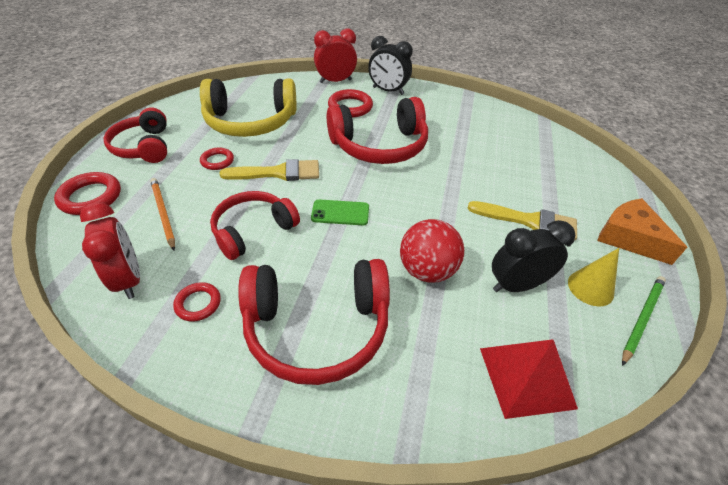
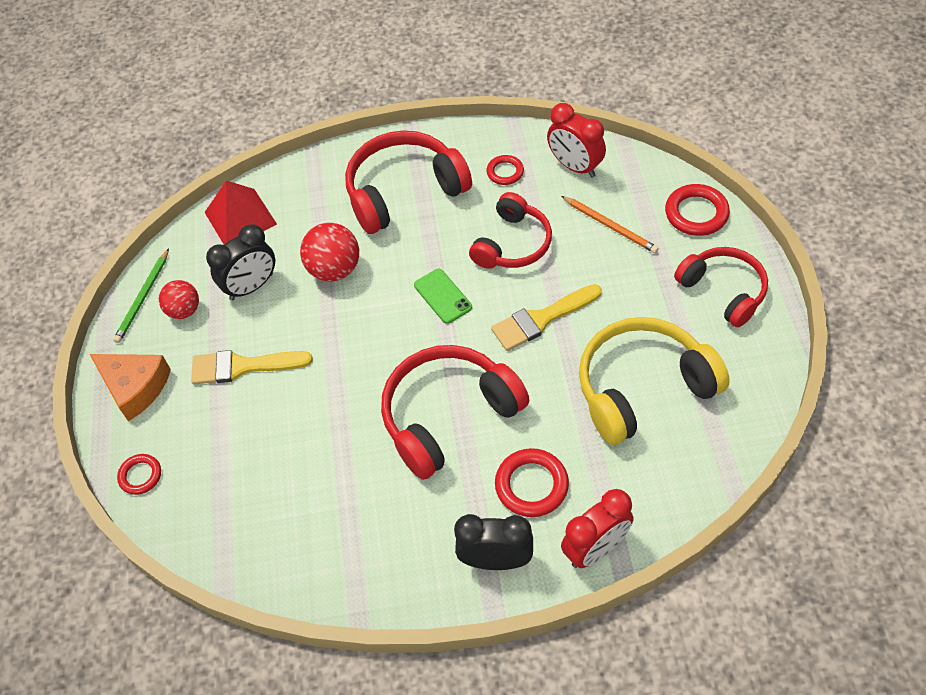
camera: 165 degrees right, 10 degrees up
red ring [200,147,234,170] -> red ring moved to [117,454,161,495]
green phone [311,199,369,225] -> green phone turned 75 degrees clockwise [414,269,472,324]
yellow cone [568,248,619,306] -> red ball [159,280,199,319]

